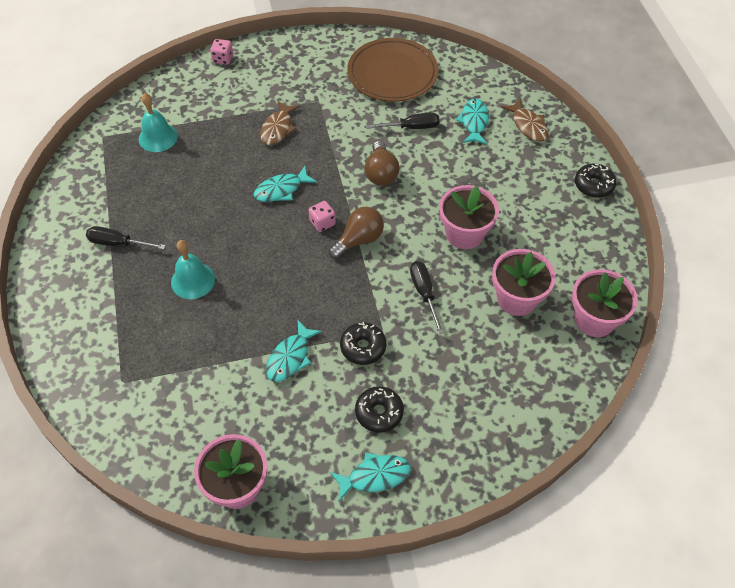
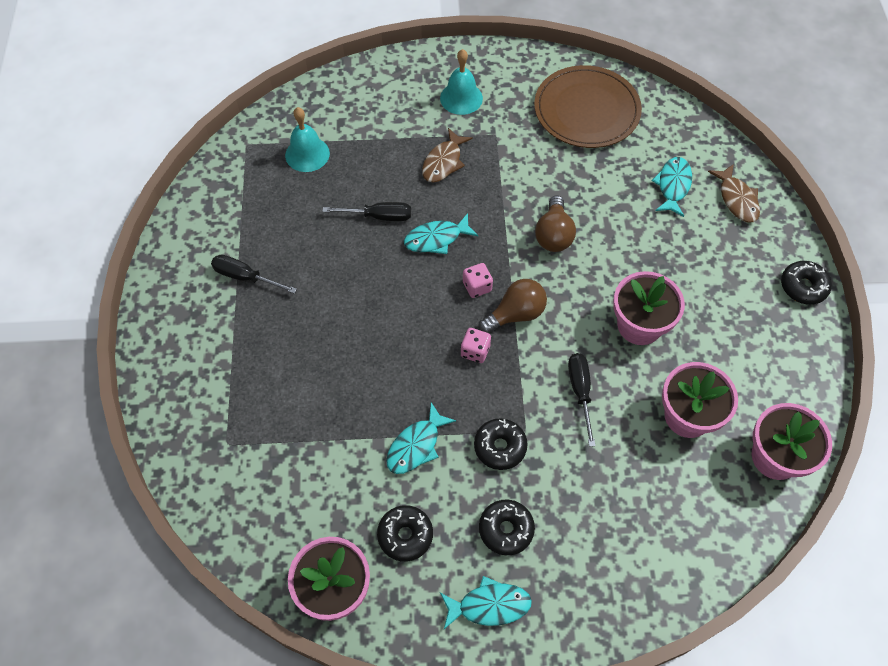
camera: 10 degrees right, 5 degrees up
turquoise bell [171,240,215,299] -> turquoise bell moved to [440,49,483,115]
pink dice [210,39,233,65] -> pink dice moved to [460,328,491,363]
black screwdriver [366,112,440,129] -> black screwdriver moved to [322,202,411,221]
none -> black donut [377,505,433,562]

